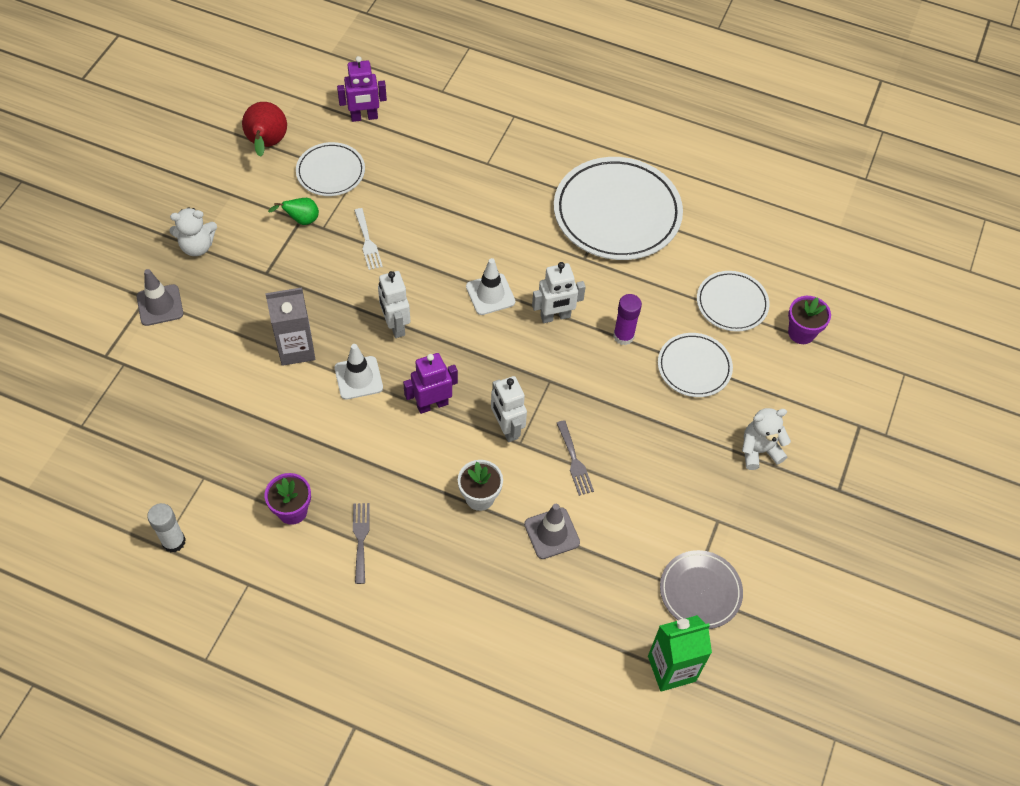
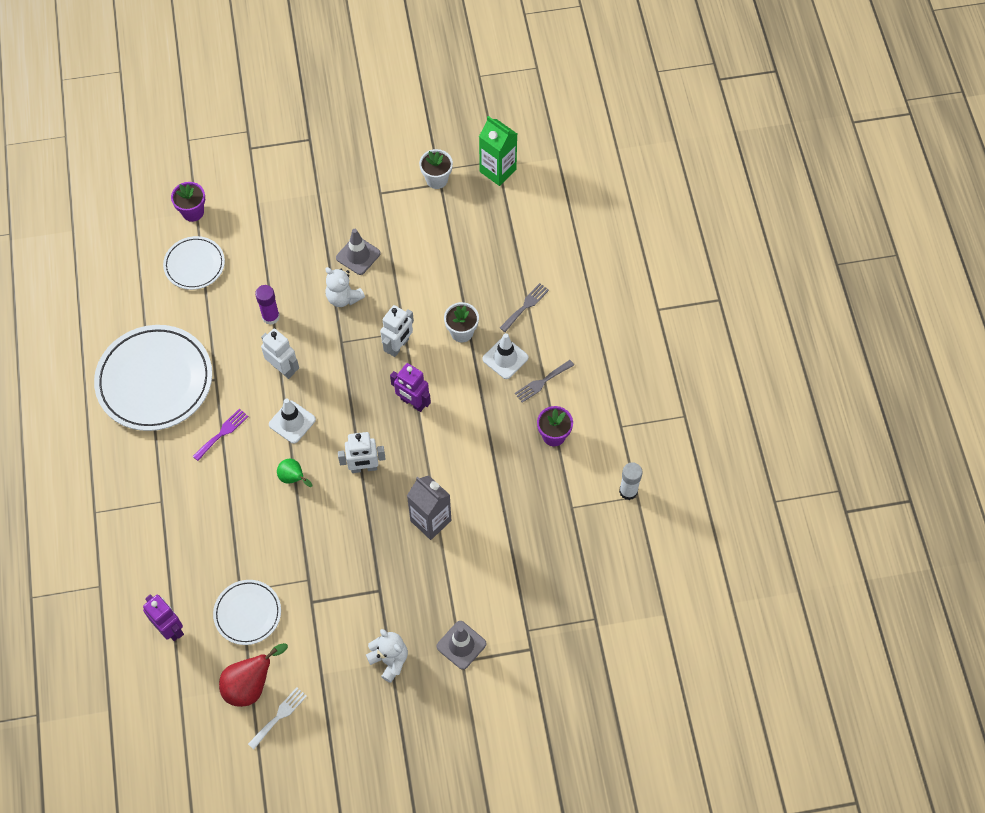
camera: 120 degrees left, 5 degrees up
green pear [268,198,319,225] -> green pear moved to [277,458,312,487]
white traffic cone [334,344,383,400] -> white traffic cone moved to [482,333,528,379]
white fork [354,208,383,270] -> white fork moved to [248,687,307,749]
white robot [378,271,410,338] -> white robot turned 45 degrees clockwise [338,432,385,473]
grey traffic cone [524,504,580,559] -> grey traffic cone moved to [336,229,380,275]
grey fork [557,420,594,496] -> grey fork moved to [500,283,549,332]
white plate [658,333,733,397] -> none
grey plate [660,550,743,629] -> white flower pot [419,149,453,189]
white teddy bear [742,408,791,470] -> white teddy bear moved to [325,267,365,307]
none -> purple fork [193,408,249,461]

